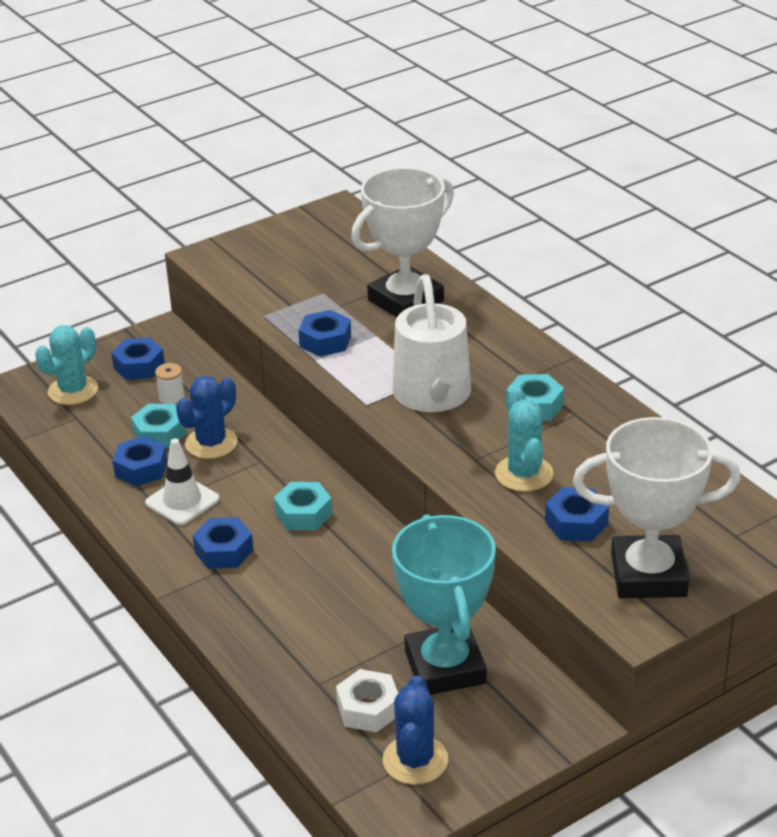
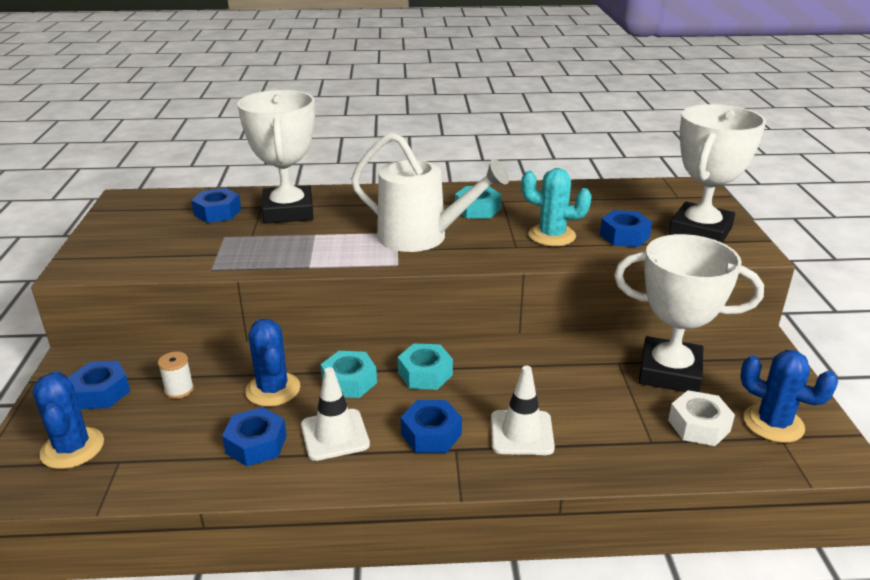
camera: 60 degrees left, 5 degrees down
turquoise cactus [35,325,98,405] -> blue cactus [33,371,104,469]
turquoise nut [131,404,187,448] -> turquoise nut moved to [321,351,377,398]
blue nut [298,310,351,357] -> blue nut moved to [191,188,241,223]
turquoise trophy [392,514,496,695] -> white trophy [614,234,764,392]
none -> white traffic cone [491,366,555,455]

